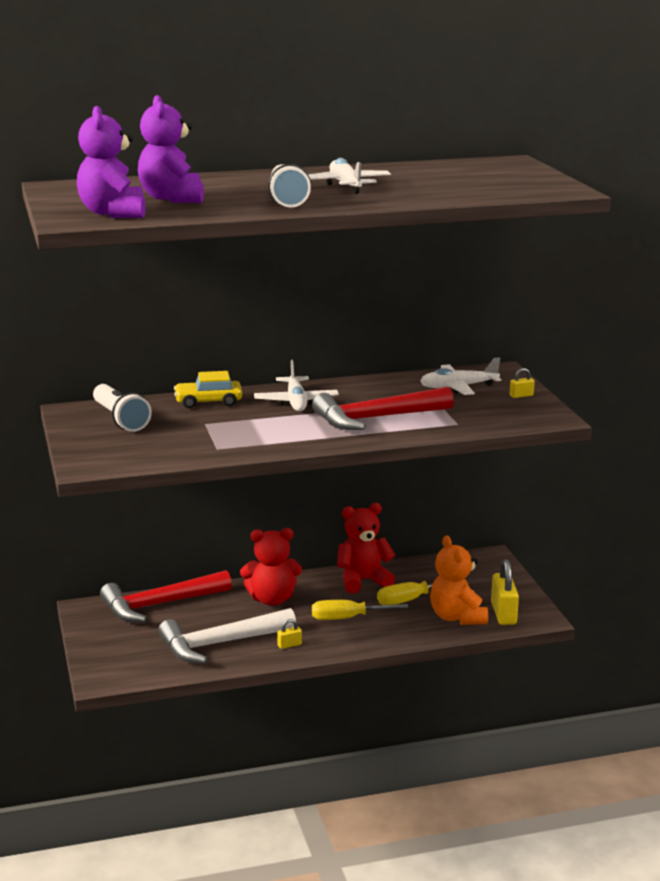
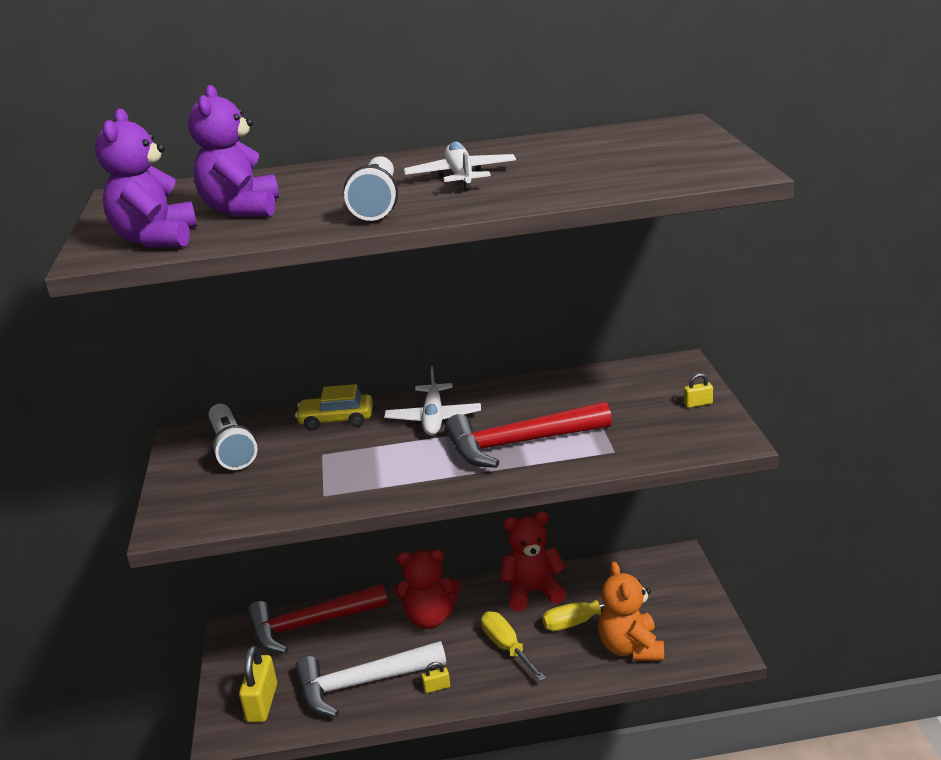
camera: 10 degrees right, 5 degrees up
yellow screwdriver [312,600,408,620] -> yellow screwdriver turned 60 degrees clockwise [481,611,546,681]
white plane [420,357,501,395] -> none
yellow padlock [491,559,519,625] -> yellow padlock moved to [239,646,277,722]

